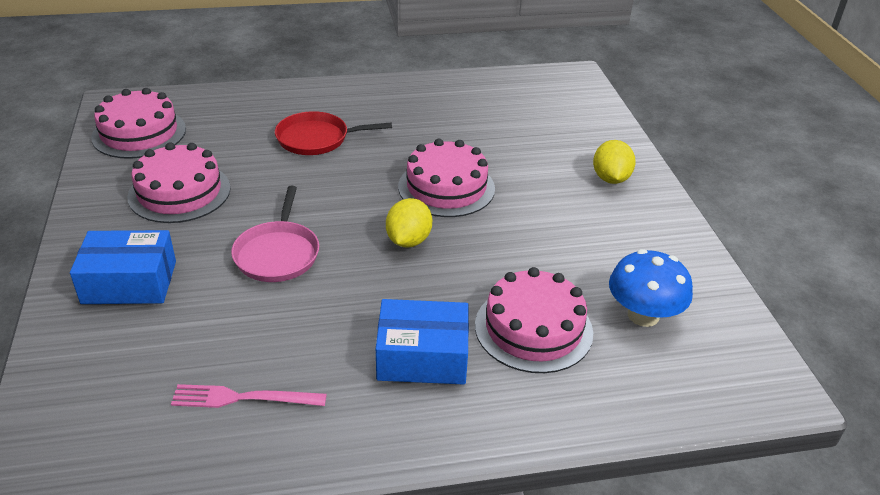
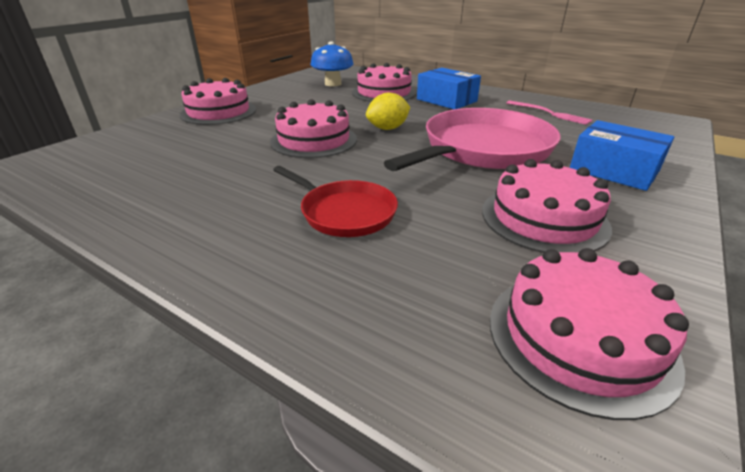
camera: 135 degrees left, 5 degrees down
pink pan [231,186,319,282] -> pink pan [384,108,560,171], size x1.81
yellow lemon [593,140,636,184] -> pink cake [179,78,256,125]

